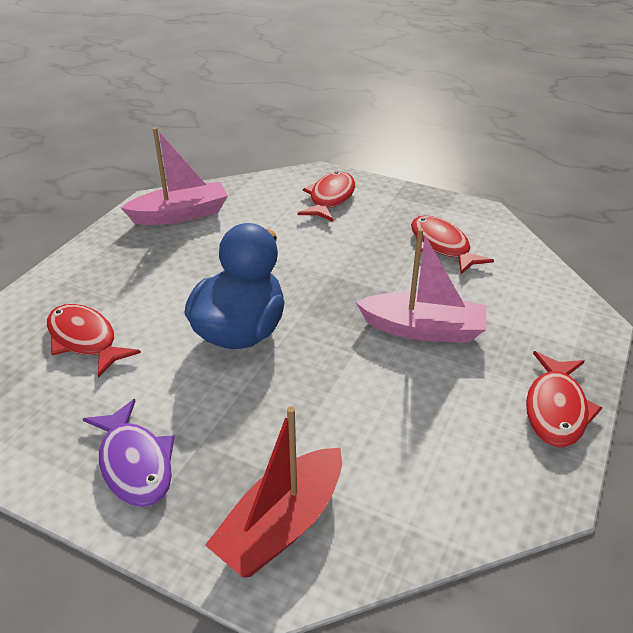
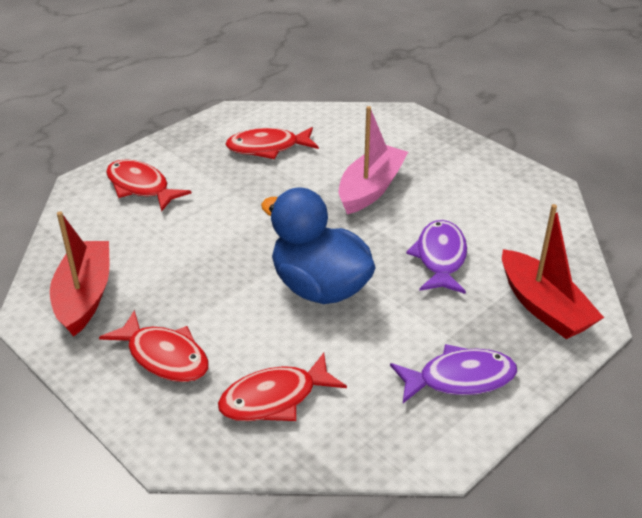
camera: 70 degrees left, 0 degrees up
pink boat [121,127,228,225] -> red boat [50,211,109,337]
red fish [526,351,602,447] -> red fish moved to [99,310,209,382]
none -> purple fish [406,220,467,294]

